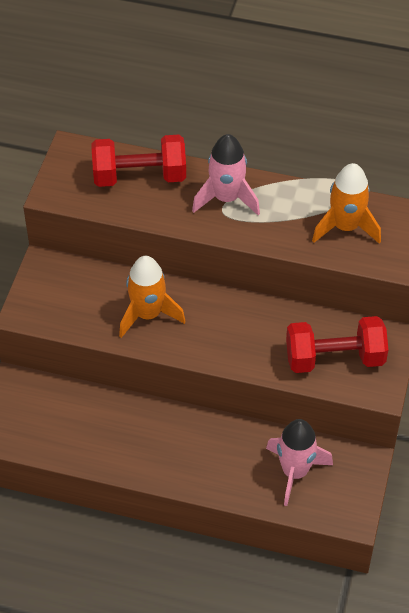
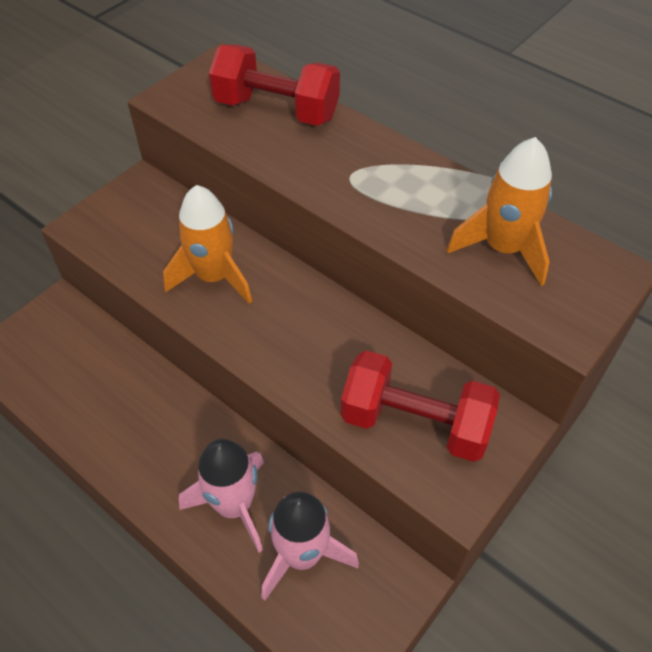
camera: 25 degrees right, 0 degrees up
pink rocket [192,134,260,215] -> pink rocket moved to [179,439,264,553]

